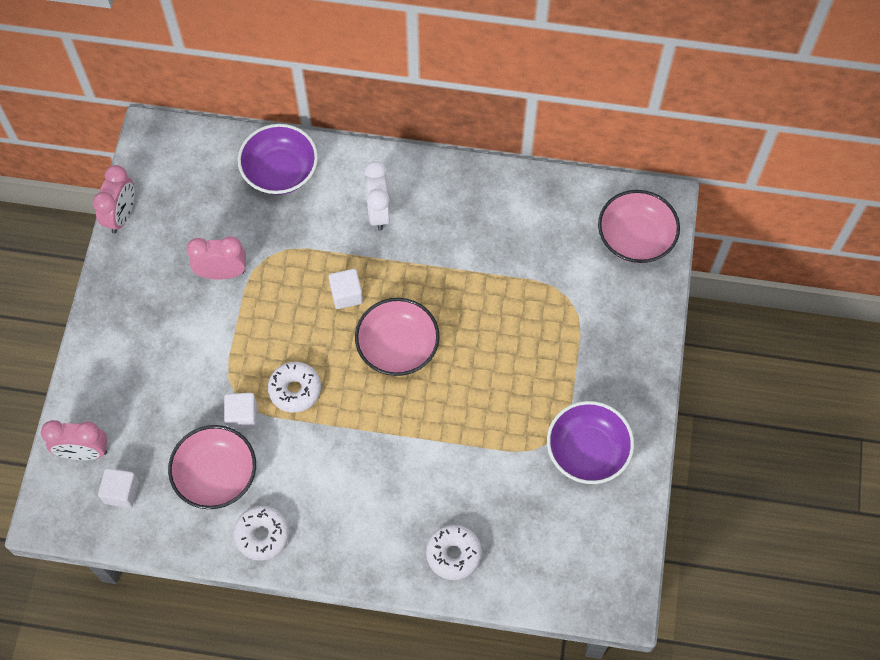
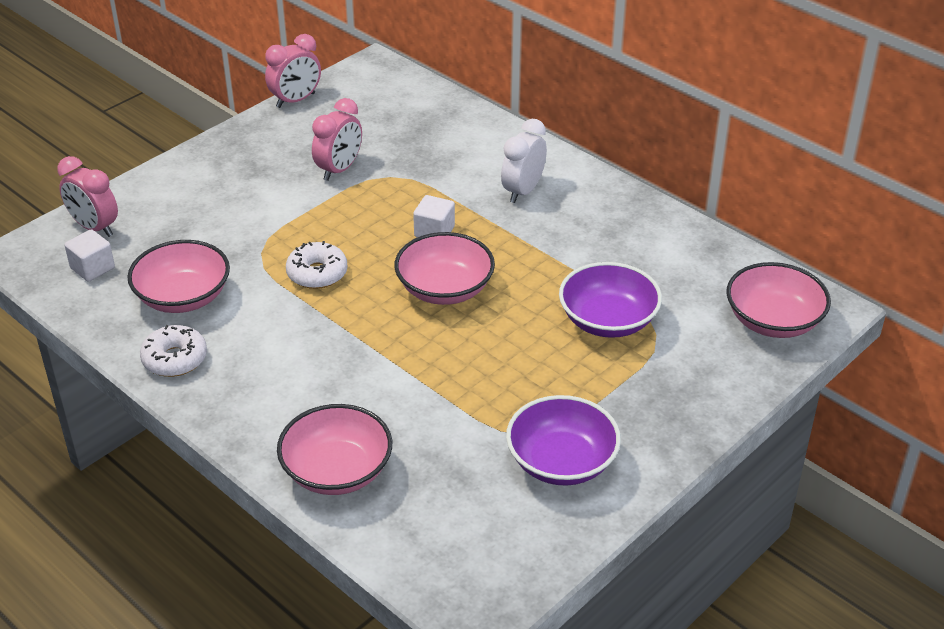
camera: 35 degrees right, 25 degrees down
pink clock [187,236,246,280] -> pink clock turned 90 degrees clockwise [312,98,362,181]
white cube [224,393,257,430] -> none
purple bowl [238,124,318,195] -> purple bowl moved to [559,262,662,338]
white donut [426,525,482,580] -> pink bowl [277,404,392,495]

